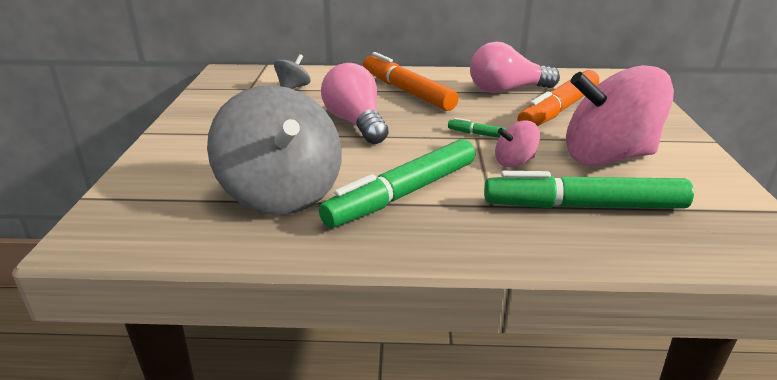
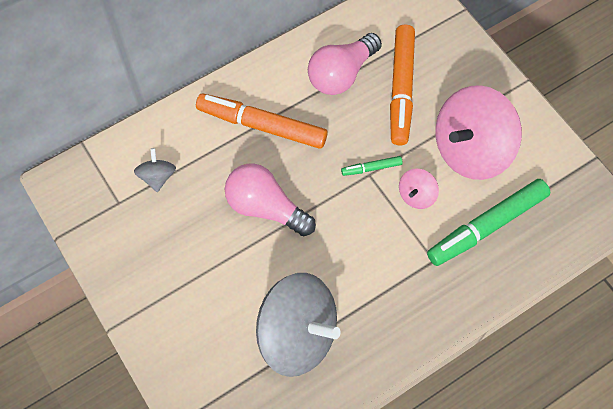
camera: 35 degrees left, 35 degrees up
green marker [319,139,475,228] -> none

